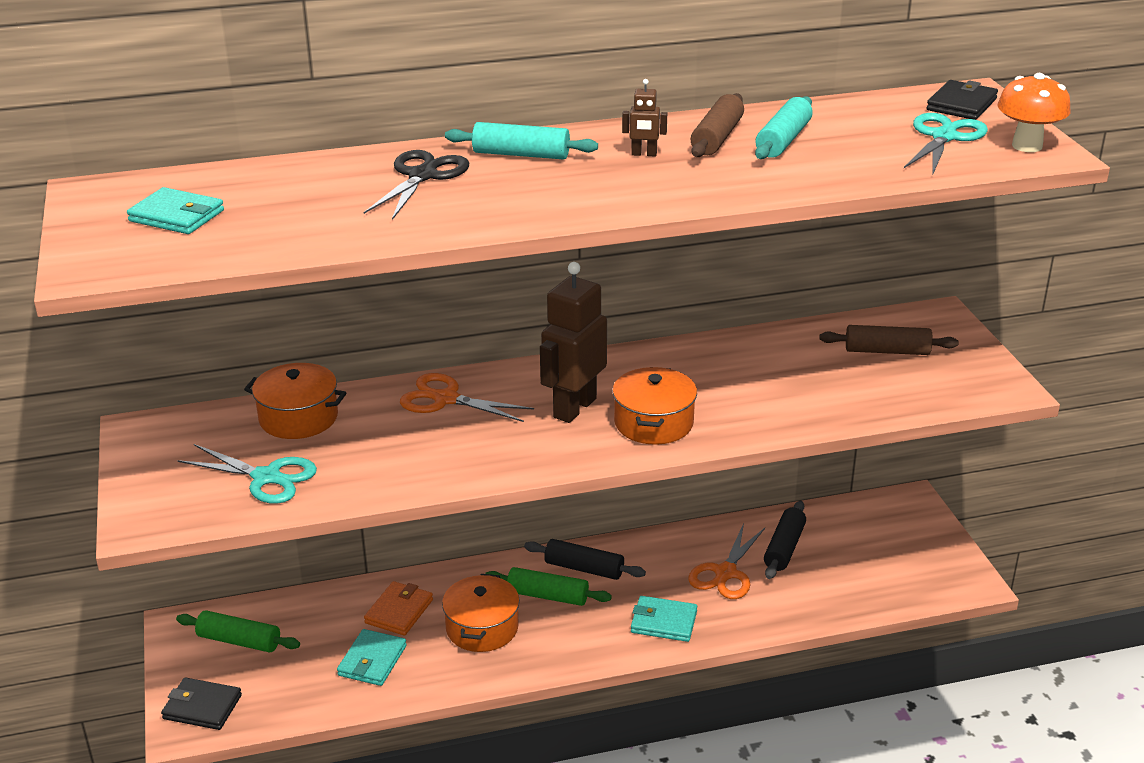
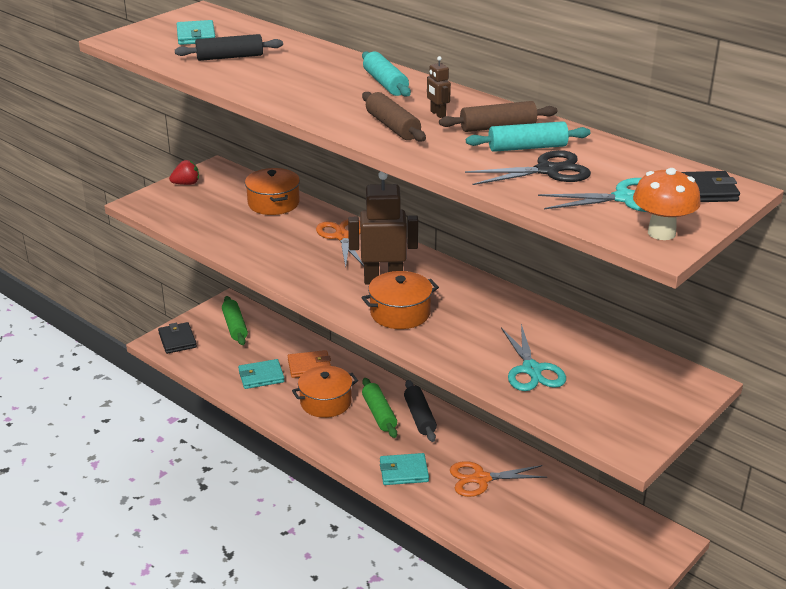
camera: 55 degrees right, 0 degrees up
turquoise scissors [177,444,317,504] -> turquoise scissors moved to [501,324,566,391]
black scissors [364,150,469,220] -> black scissors moved to [465,150,591,185]
turquoise wallet [631,596,697,642] -> turquoise wallet turned 75 degrees counterclockwise [380,453,429,485]
black rolling pin [764,501,806,579] -> black rolling pin moved to [175,34,283,61]
brown rolling pin [820,325,959,355] -> brown rolling pin moved to [362,92,426,141]
none -> red strawberry [169,160,199,185]

